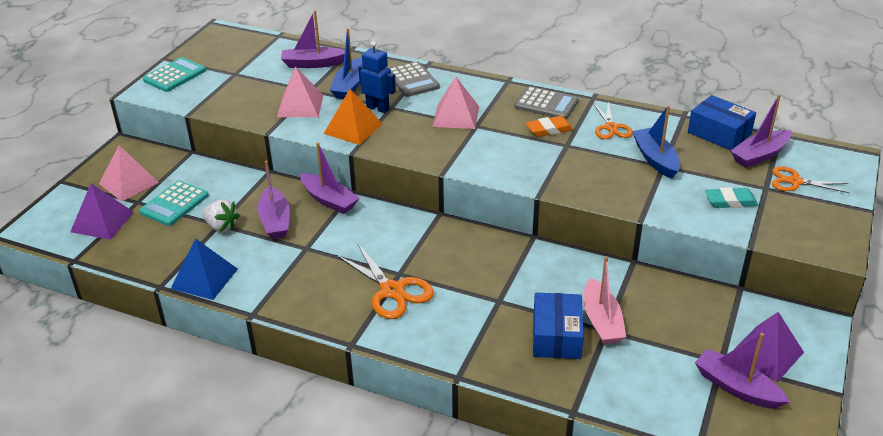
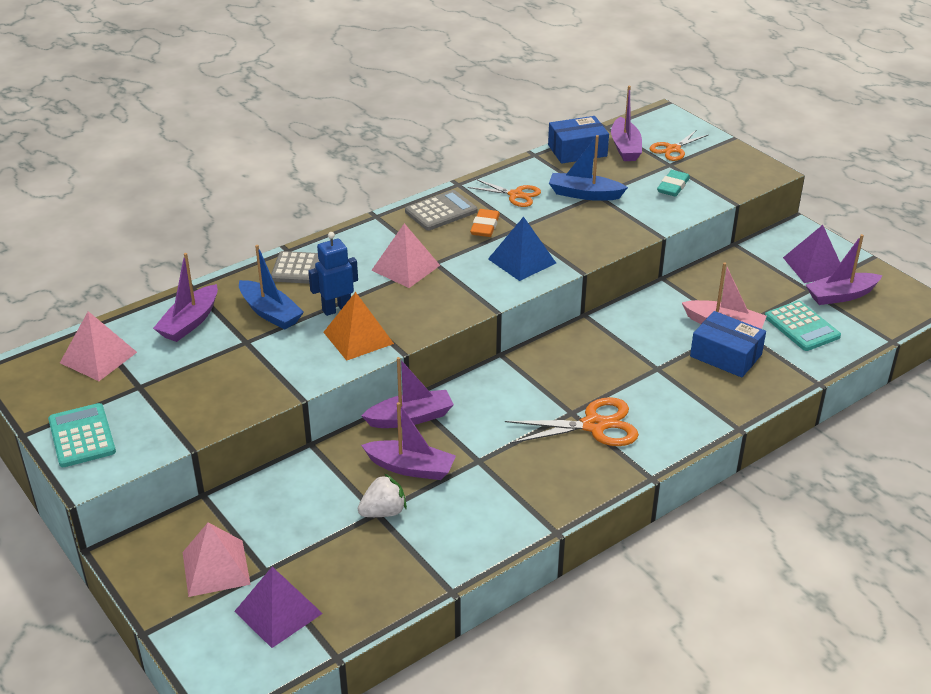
camera: 60 degrees left, 0 degrees up
turquoise calculator [139,181,209,226] -> turquoise calculator moved to [765,301,841,351]
blue pyramid [171,239,238,300] -> blue pyramid moved to [488,216,556,281]
pink pyramid [277,67,323,117] -> pink pyramid moved to [60,311,137,381]

